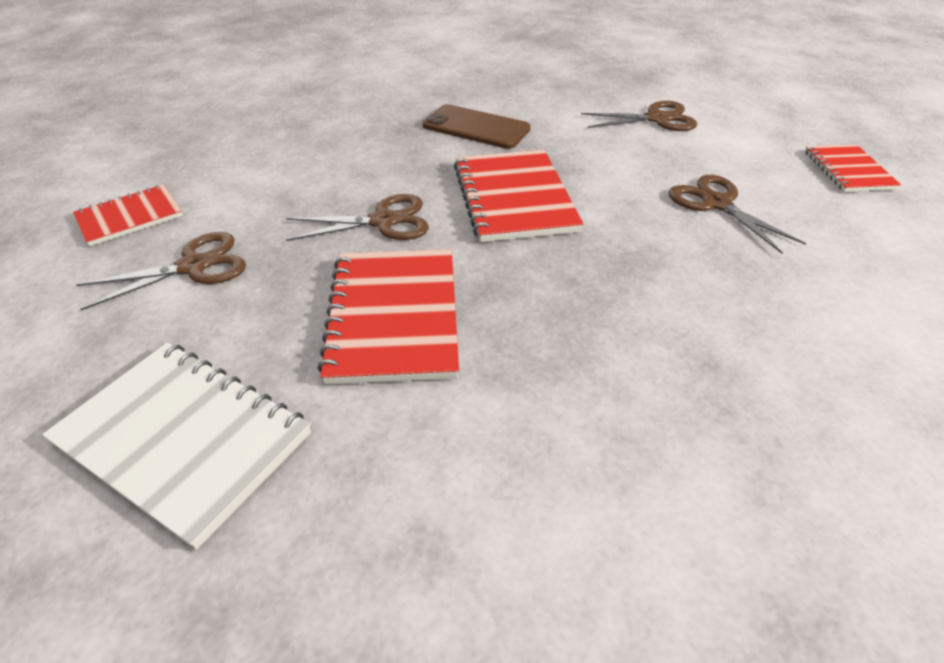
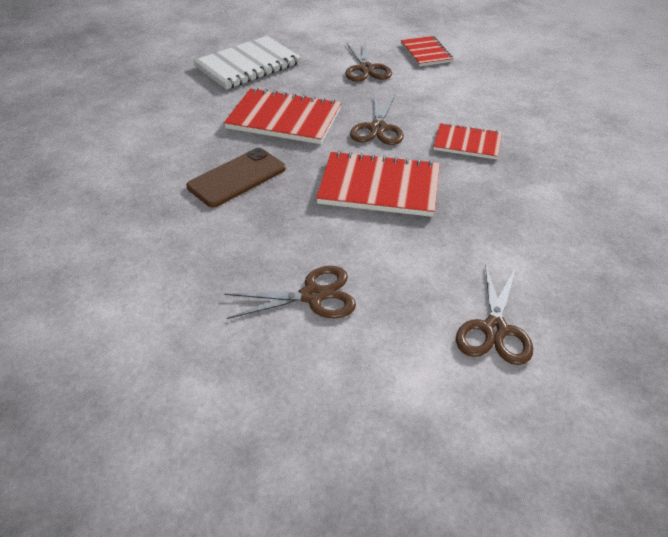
camera: 110 degrees right, 0 degrees up
brown phone [423,104,531,149] -> brown phone moved to [186,148,286,208]
red notebook [805,144,901,192] -> red notebook moved to [433,123,502,159]

